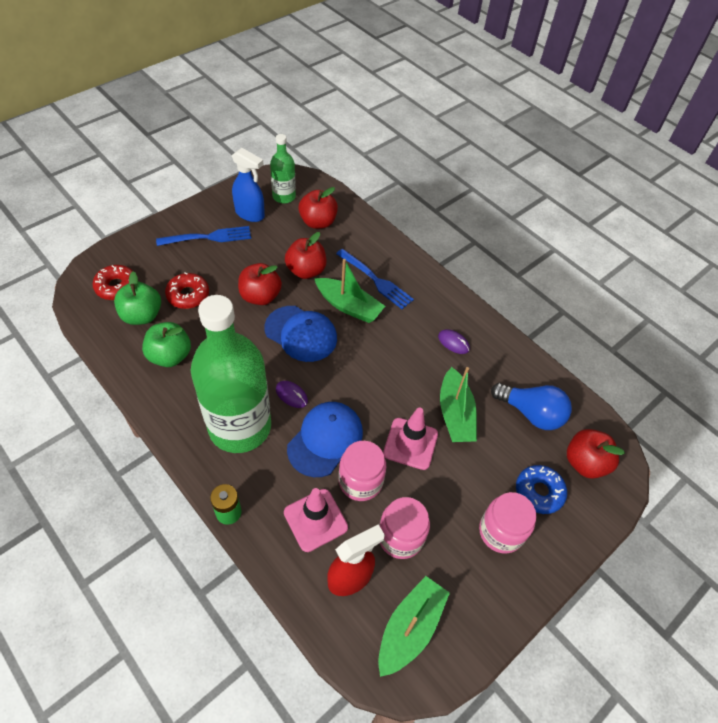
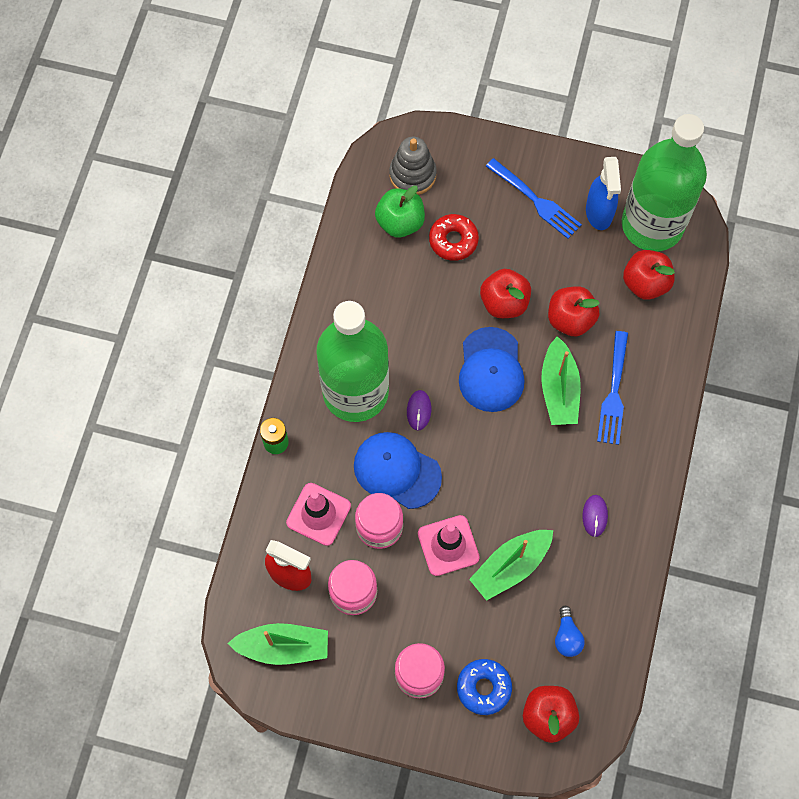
camera: 60 degrees right, 15 degrees up
red donut [92,265,134,300] -> grey stacking toy [389,137,437,195]
green apple [142,322,191,367] -> none
green bottle [270,134,296,204] -> green bottle [622,114,707,251], size x2.08
blue cap [287,402,363,477] -> blue cap turned 150 degrees counterclockwise [354,432,442,509]
blue light bulb [491,383,572,430] -> blue light bulb [555,606,585,657], size x0.57

